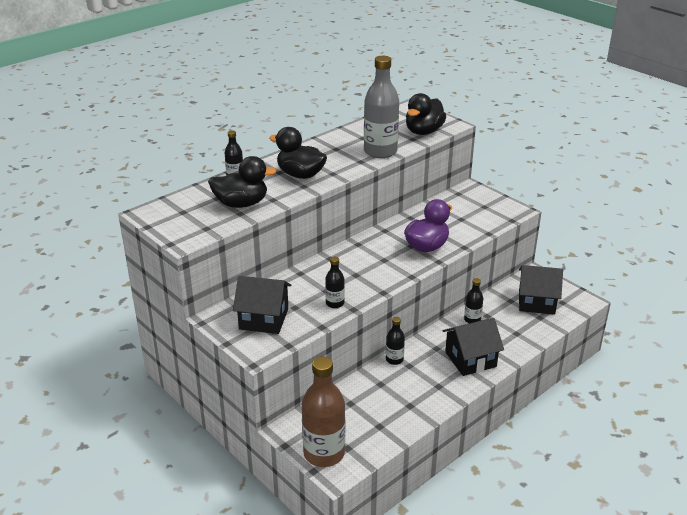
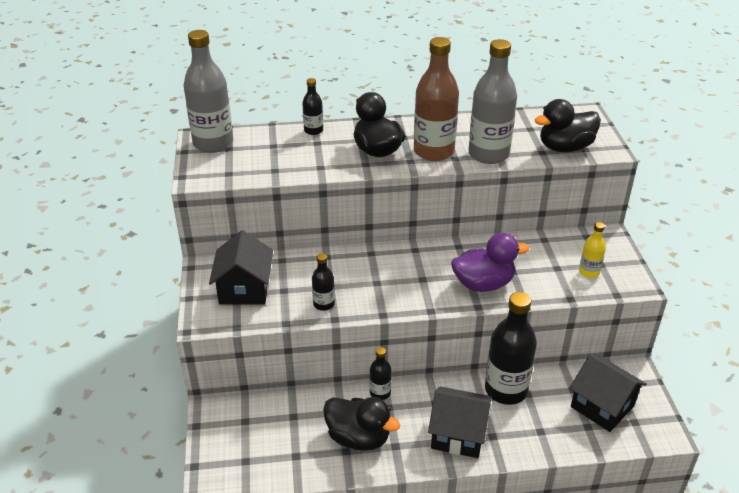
camera: 35 degrees right, 5 degrees up
black duck [208,156,277,208] -> black duck moved to [323,397,400,451]
black house [233,276,291,334] -> black house turned 45 degrees clockwise [209,230,273,305]
brown bottle [302,356,345,467] -> brown bottle moved to [414,37,459,161]
black bottle [464,278,483,323] -> black bottle [485,292,537,405], size x2.04
none -> grey bottle [184,30,233,153]
none -> yellow bottle [579,222,606,278]

